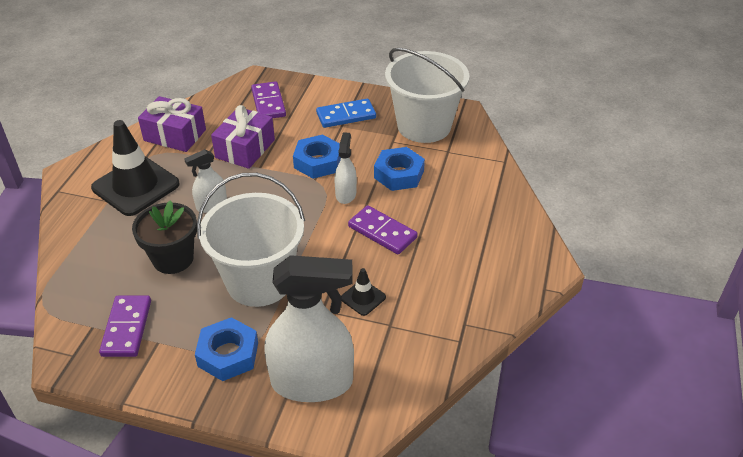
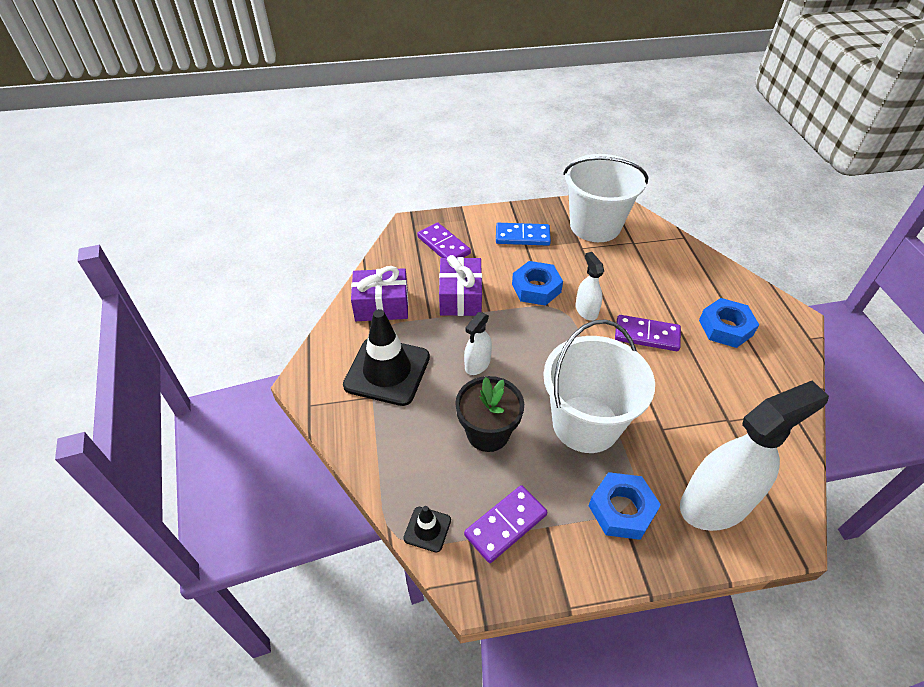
camera: 25 degrees left, 5 degrees up
purple domino [99,295,151,357] -> purple domino turned 75 degrees clockwise [464,485,547,563]
blue domino [316,99,376,128] -> blue domino turned 45 degrees clockwise [496,223,551,246]
black traffic cone [341,268,386,316] -> black traffic cone moved to [403,506,451,552]
blue nut [374,147,425,191] -> blue nut moved to [699,298,759,348]

